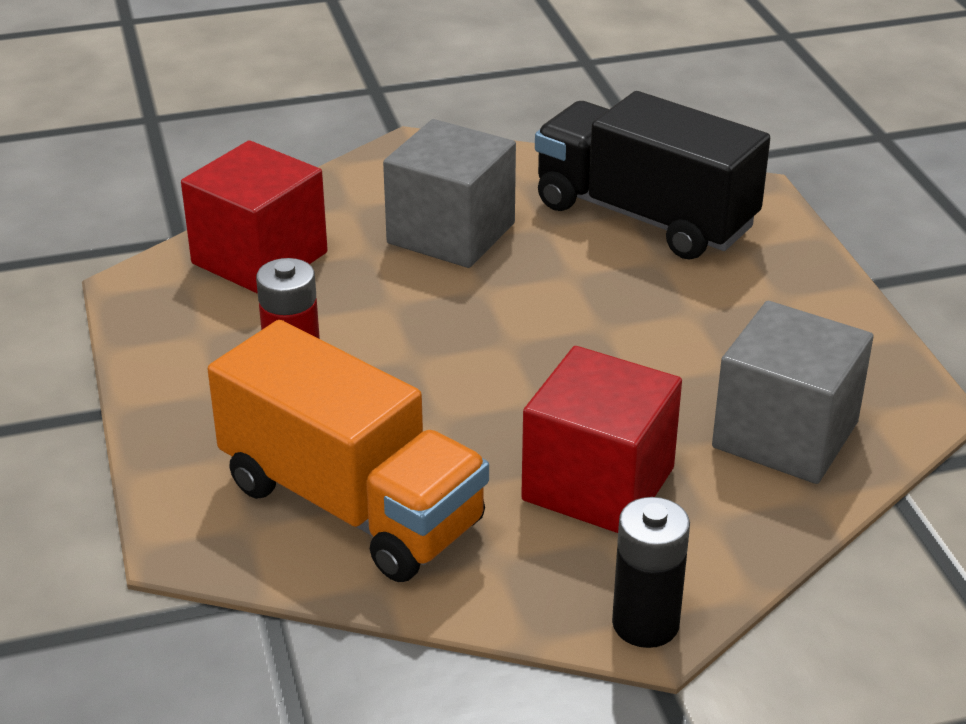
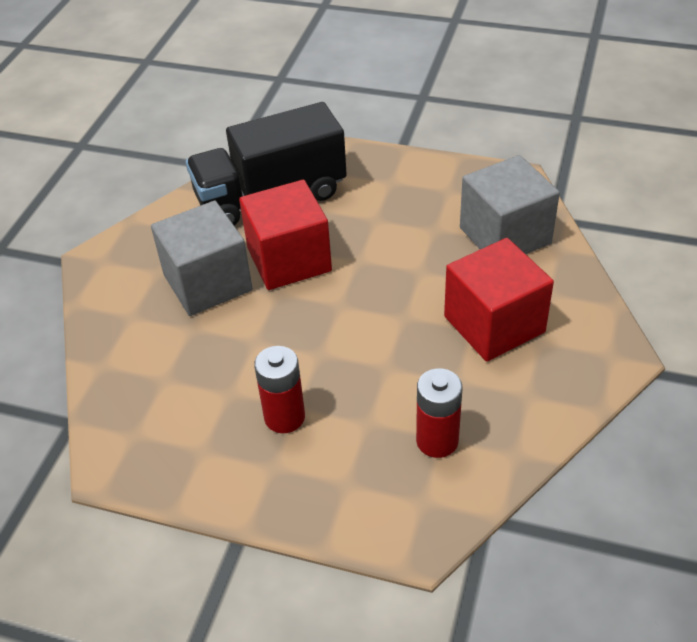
camera: 55 degrees left, 10 degrees up
red cube [181,140,328,294] -> red cube moved to [239,180,332,290]
orange truck [207,320,489,582] -> red battery [416,368,462,458]
black battery [612,497,690,648] -> none

